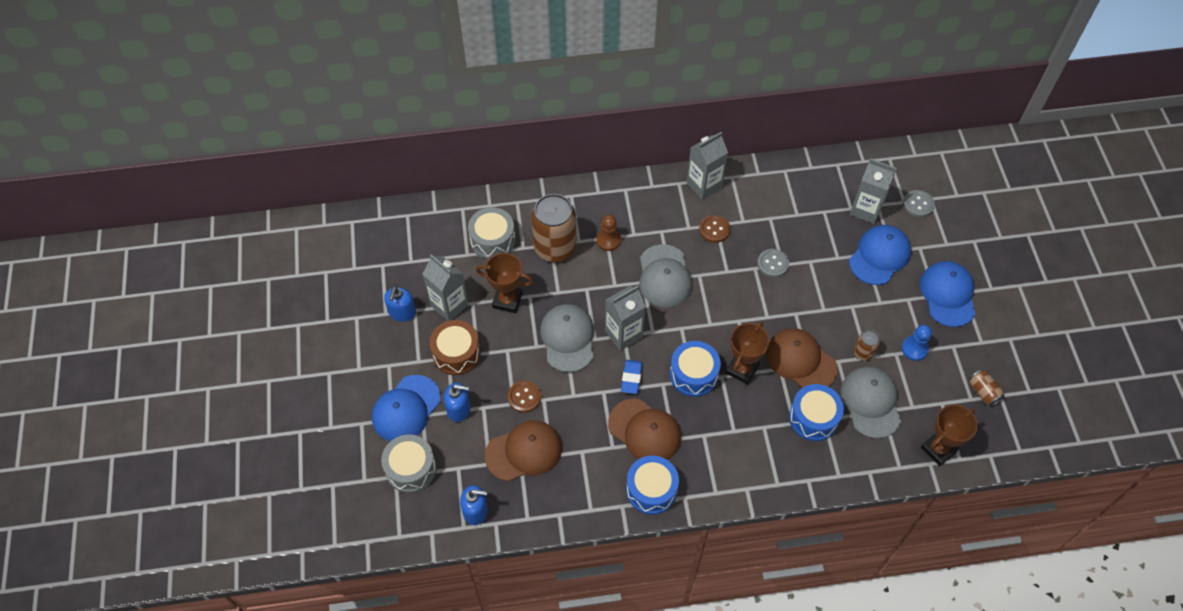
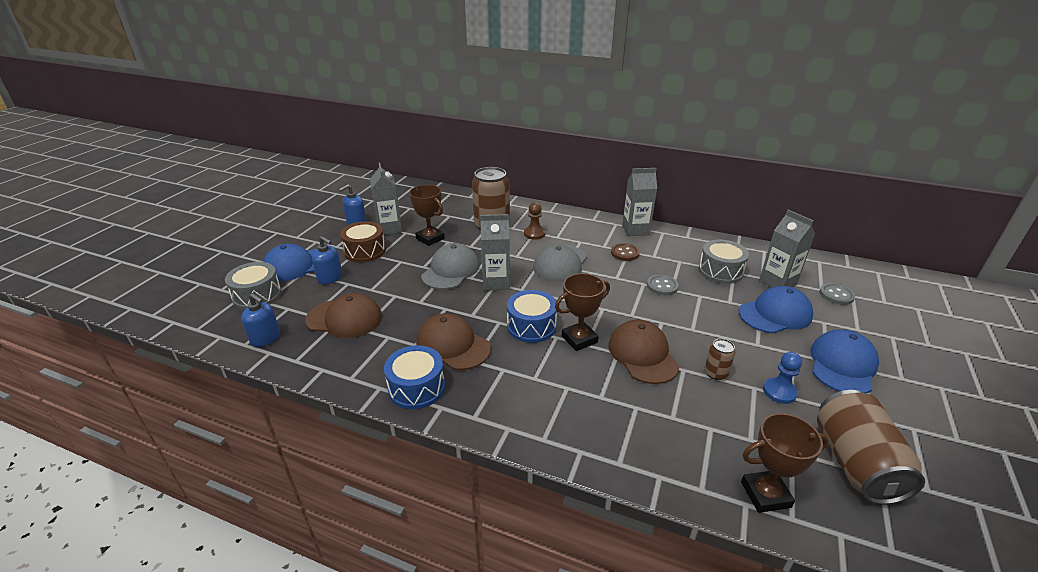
camera: 30 degrees right, 25 degrees down
grey drum [468,207,515,259] -> grey drum moved to [698,240,749,284]
brown button [508,380,541,413] -> none
brown cap [608,398,681,460] -> brown cap turned 150 degrees clockwise [416,313,491,370]
blue eraser [621,360,642,394] -> none
blue drum [789,384,844,441] -> none
grey cap [841,367,901,438] -> none
brown can [969,369,1005,407] -> brown can [817,390,925,505], size x2.18

